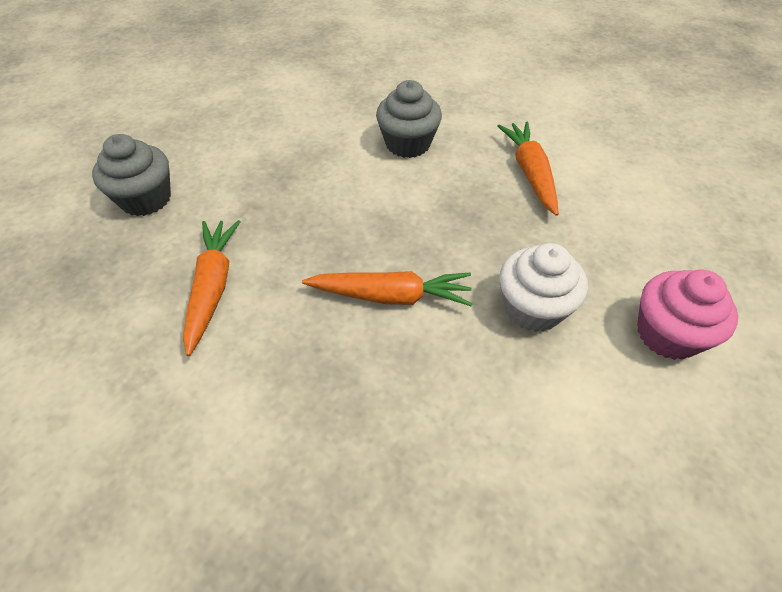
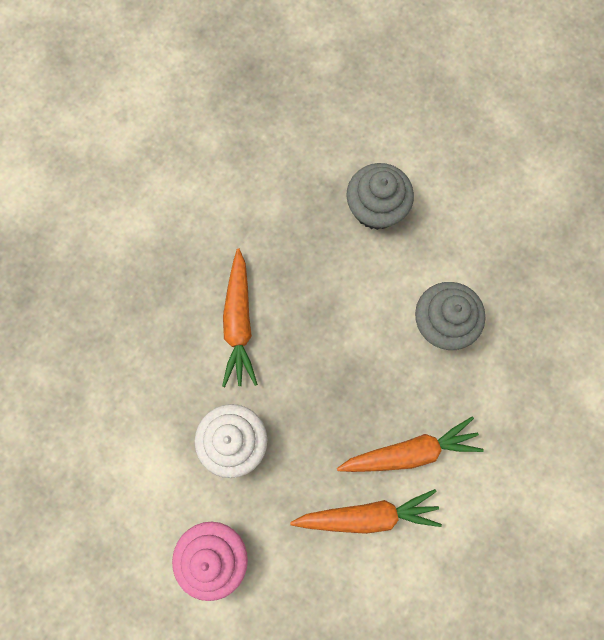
camera: 85 degrees right, 25 degrees up
grey cupcake [92,134,171,216] -> grey cupcake moved to [346,163,414,230]
orange carrot [183,220,240,356] -> orange carrot moved to [290,489,442,534]

